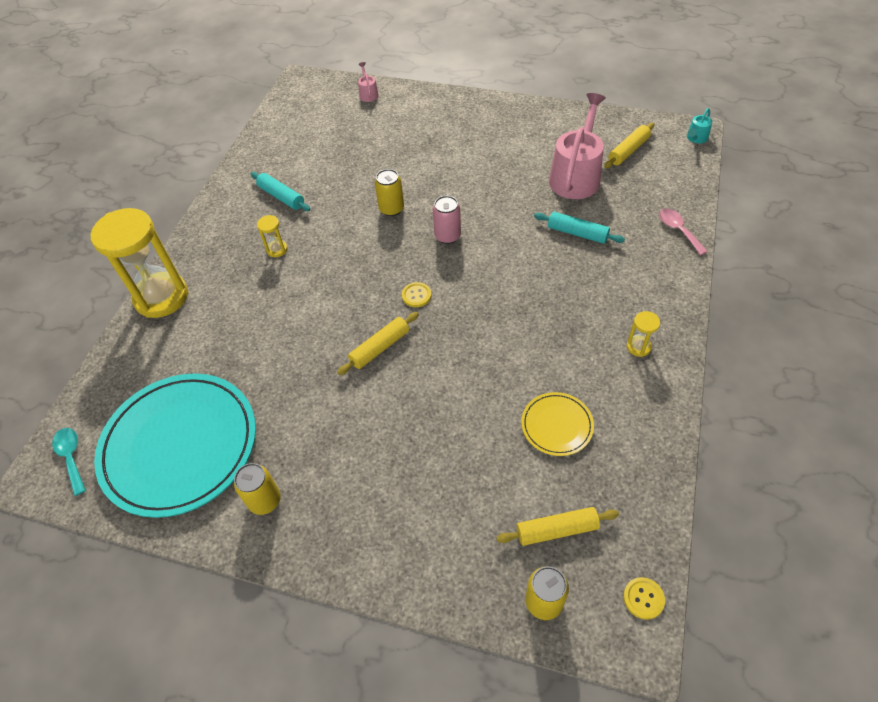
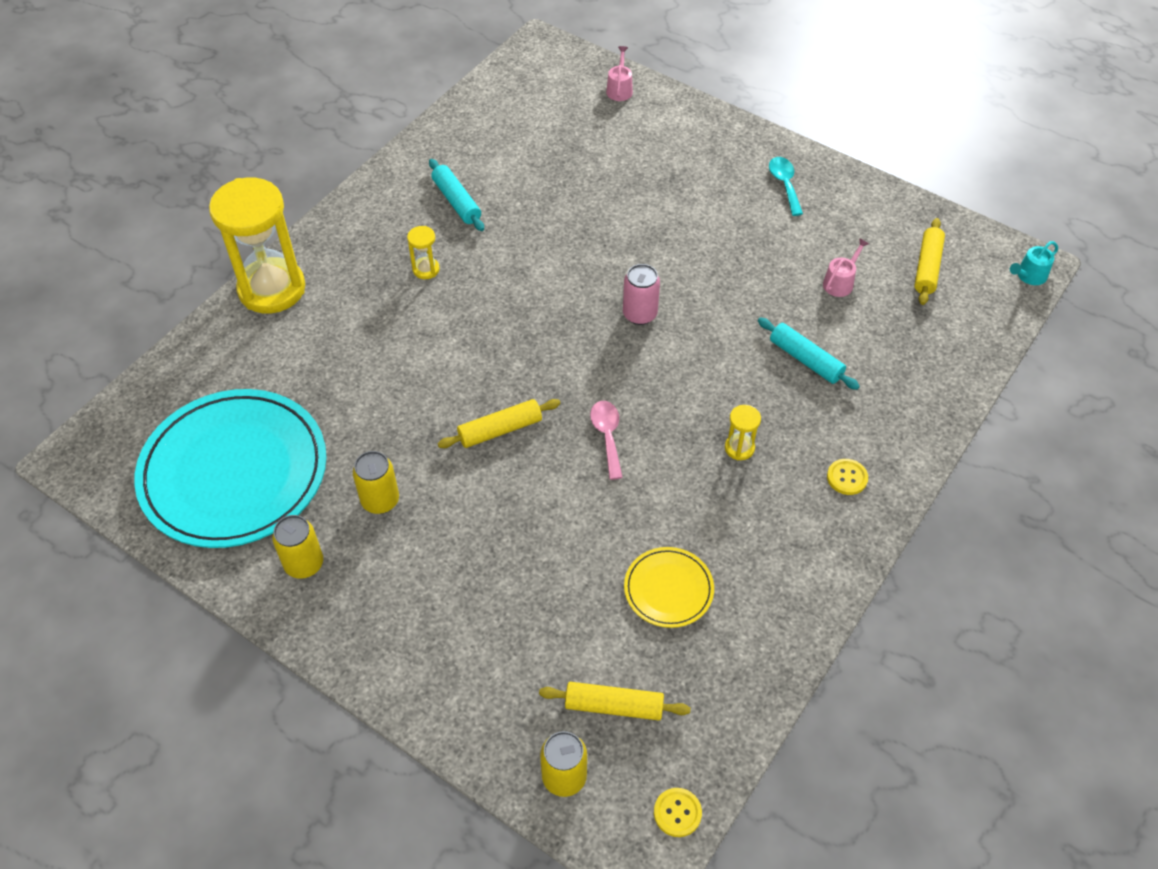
camera: 15 degrees right, 0 degrees up
turquoise spoon [52,428,86,496] -> turquoise spoon moved to [769,157,803,216]
yellow can [375,169,404,216] -> yellow can moved to [353,451,399,514]
yellow button [402,282,431,307] -> yellow button moved to [827,459,868,495]
pink watering can [549,93,606,199] -> pink watering can [823,238,869,297], size x0.43
yellow rolling pin [604,123,654,168] -> yellow rolling pin turned 45 degrees counterclockwise [914,218,945,305]
yellow hourglass [627,311,660,357] -> yellow hourglass moved to [725,405,761,460]
pink spoon [659,209,708,255] -> pink spoon moved to [590,401,623,480]

